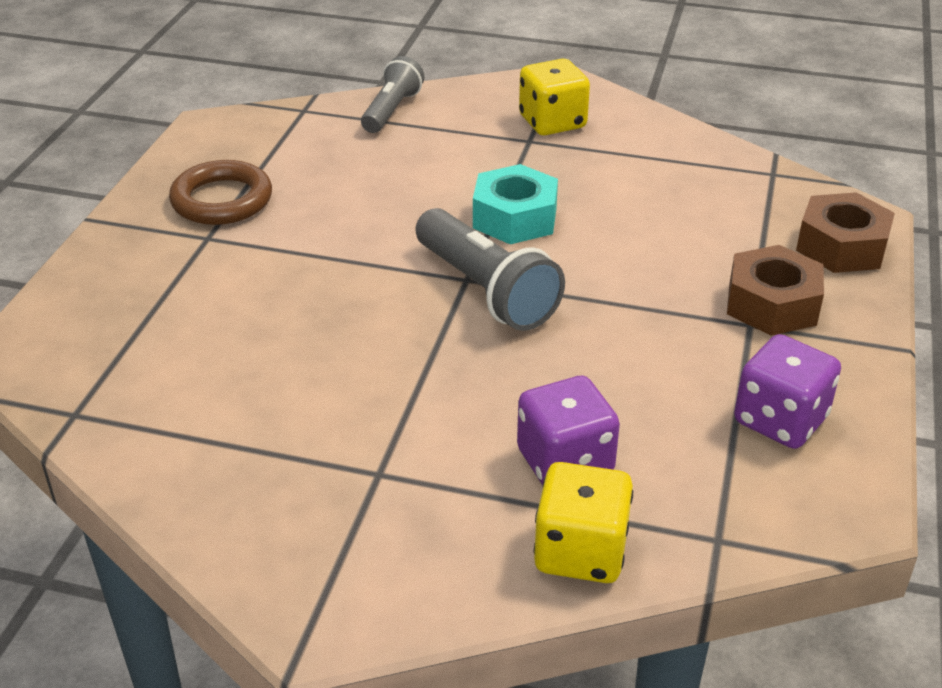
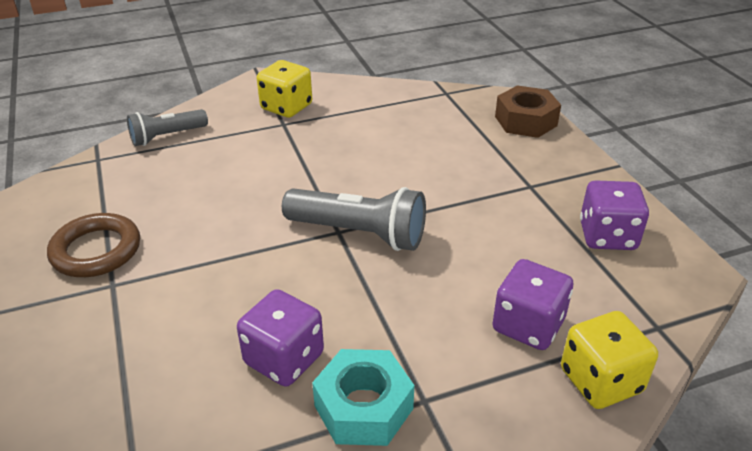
camera: 35 degrees left, 0 degrees up
grey flashlight [361,56,424,133] -> grey flashlight turned 105 degrees counterclockwise [127,109,208,146]
turquoise nut [473,164,558,244] -> turquoise nut moved to [312,349,415,446]
brown nut [727,245,824,336] -> none
none -> purple dice [237,289,324,387]

